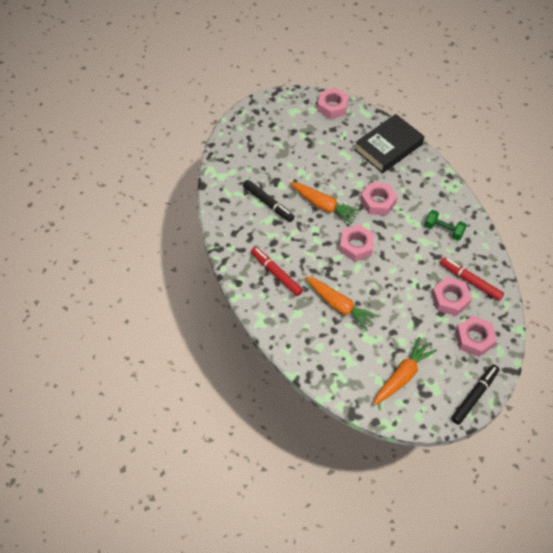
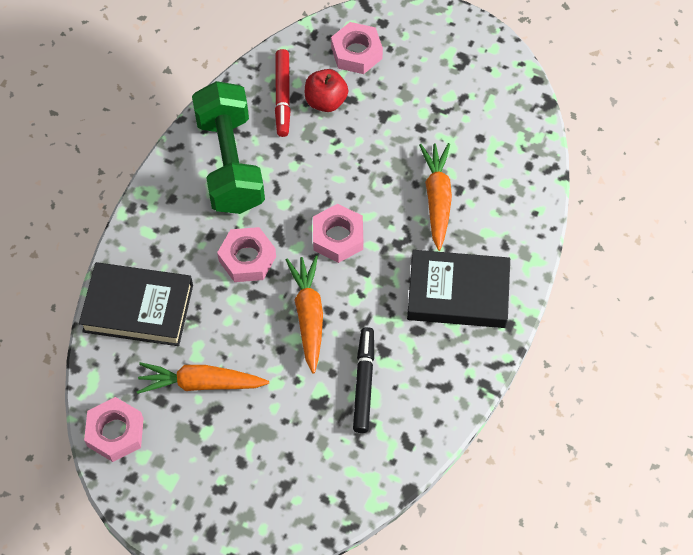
camera: 130 degrees left, 5 degrees up
red marker [251,247,303,296] -> black book [407,250,510,328]
orange carrot [373,337,437,405] -> orange carrot moved to [137,362,269,394]
green dumbbell [424,210,467,241] -> green dumbbell [192,81,265,214], size x2.14
pink nut [431,277,472,316] -> red apple [305,69,348,112]
black marker [451,365,499,425] -> none

